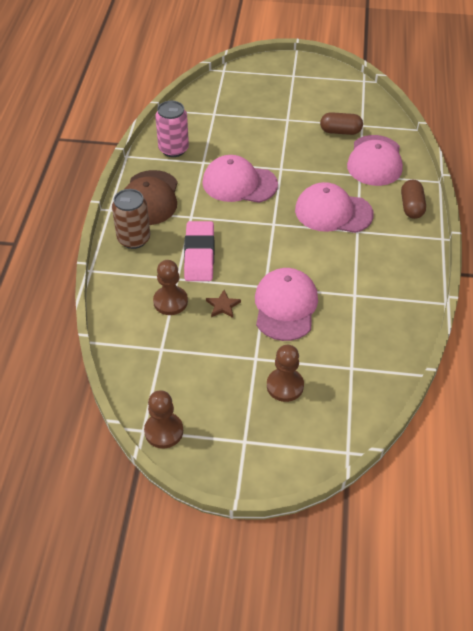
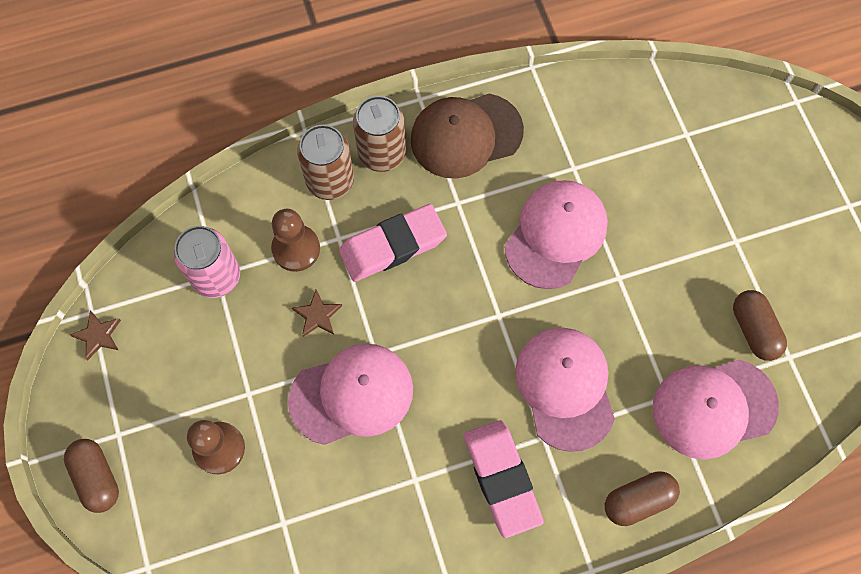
camera: 65 degrees right, 20 degrees up
brown pawn [144,390,183,448] -> brown star [70,310,121,360]
pink can [155,101,189,157] -> pink can moved to [174,226,240,298]
pink cap [202,155,278,203] -> pink cap turned 45 degrees clockwise [505,180,608,289]
none -> brown capsule [64,439,119,513]
none -> brown can [297,125,354,200]
none -> pink eraser [464,420,544,538]

